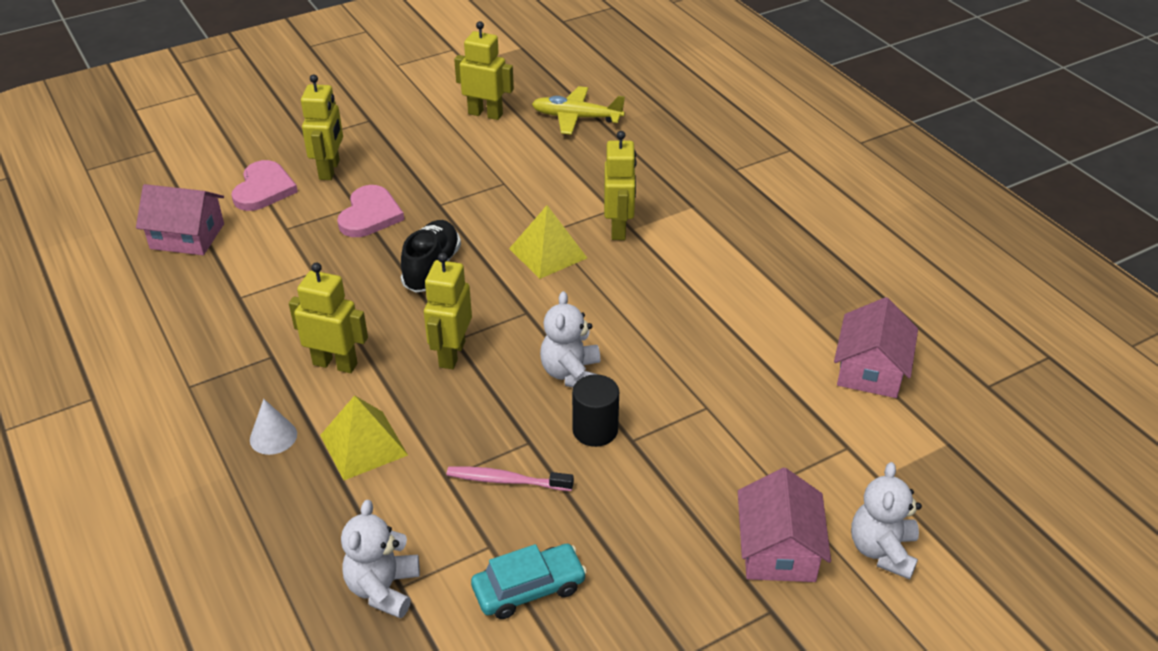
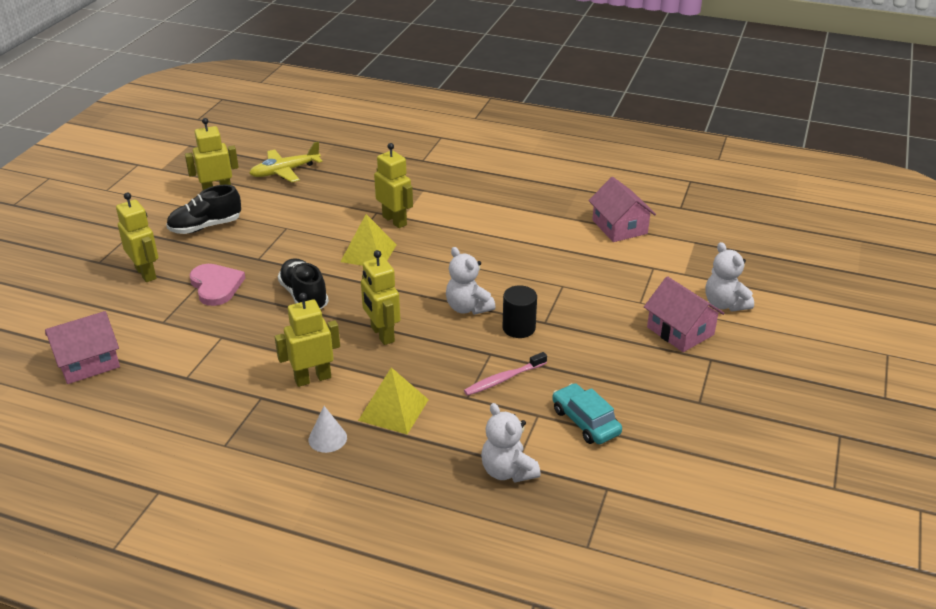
camera: 40 degrees left, 5 degrees down
pink heart [231,160,298,211] -> none
turquoise car [471,544,587,619] -> turquoise car turned 60 degrees counterclockwise [552,383,622,444]
none -> black shoe [166,185,241,234]

